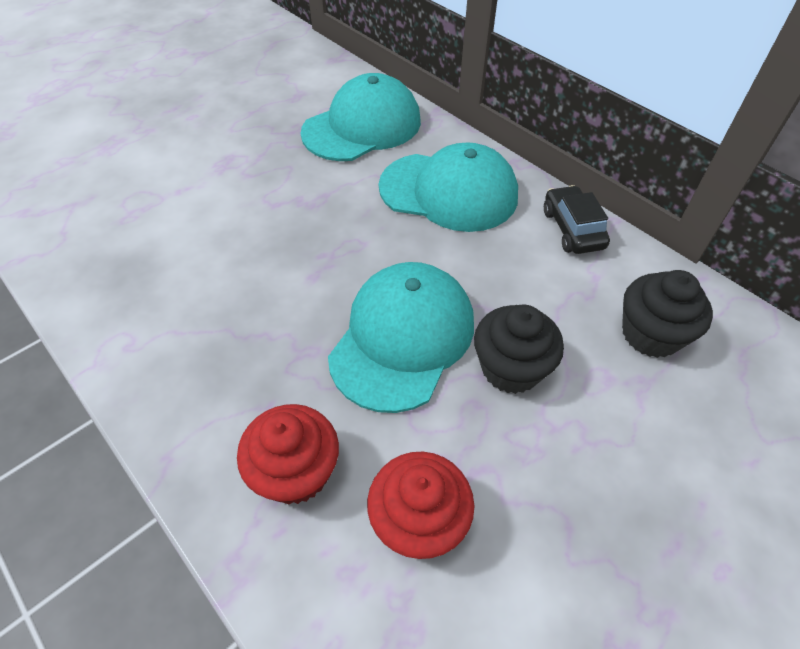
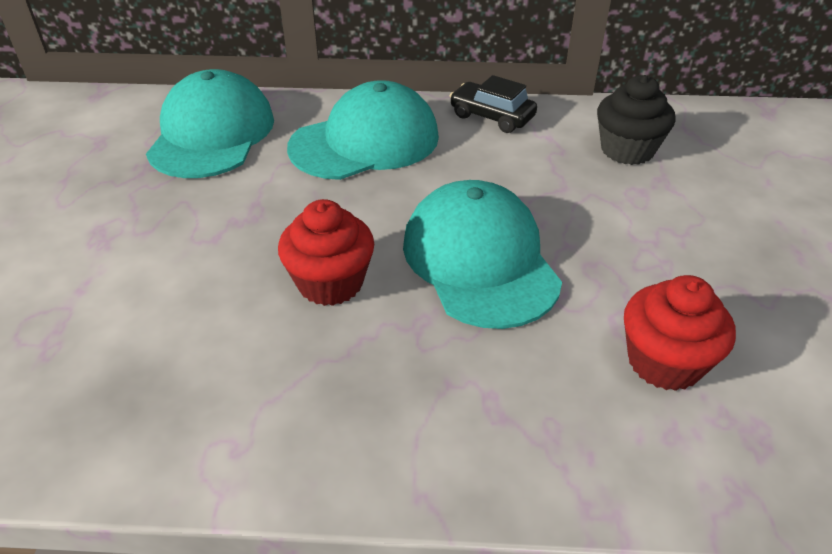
camera: 45 degrees left, 10 degrees down
red cupcake [237,404,339,504] -> red cupcake moved to [278,199,374,306]
black cupcake [474,305,564,394] -> none

